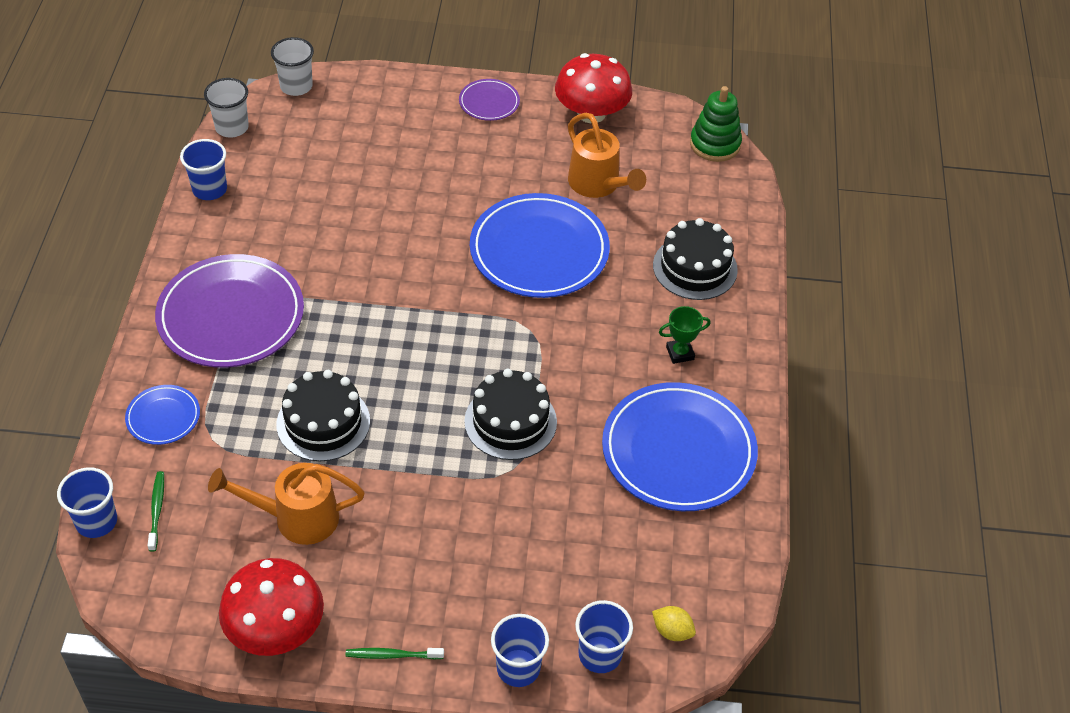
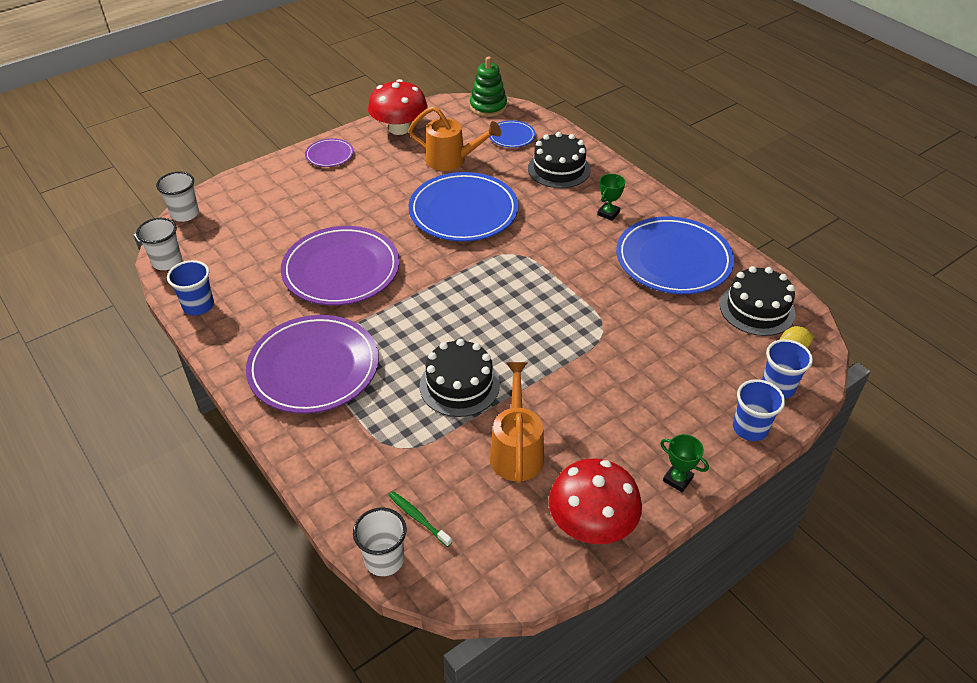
camera: 40 degrees left, 5 degrees down
blue cup [57,467,117,538] -> white cup [353,507,407,576]
blue plate [125,385,200,445] -> blue plate moved to [489,120,536,148]
orange watering can [208,463,365,545] -> orange watering can turned 135 degrees clockwise [490,362,544,483]
green toothbrush [346,648,444,659] -> green trophy [660,434,709,492]
black cake [464,369,557,460] -> black cake moved to [720,266,796,336]
none -> purple plate [281,226,400,306]

